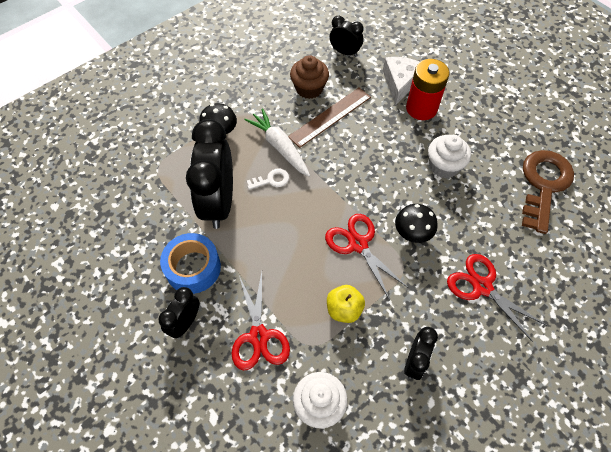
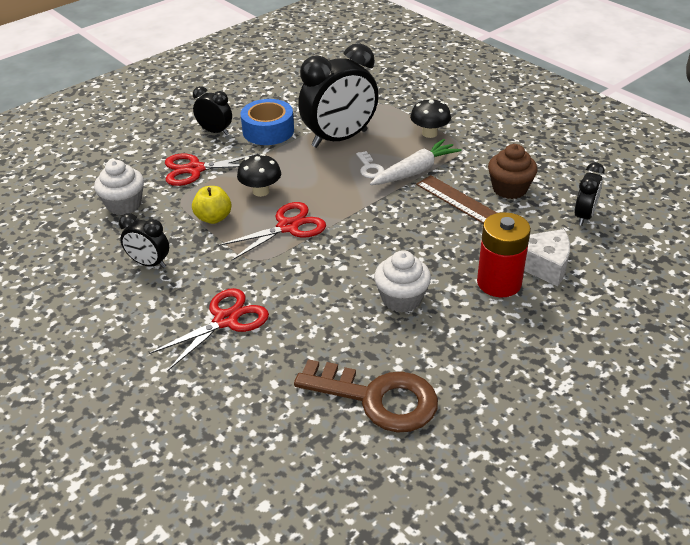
camera: 90 degrees right, 20 degrees down
black clock [186,119,233,229] -> black clock turned 150 degrees clockwise [298,43,378,148]
black mushroom [395,204,438,243] -> black mushroom moved to [237,154,281,197]

